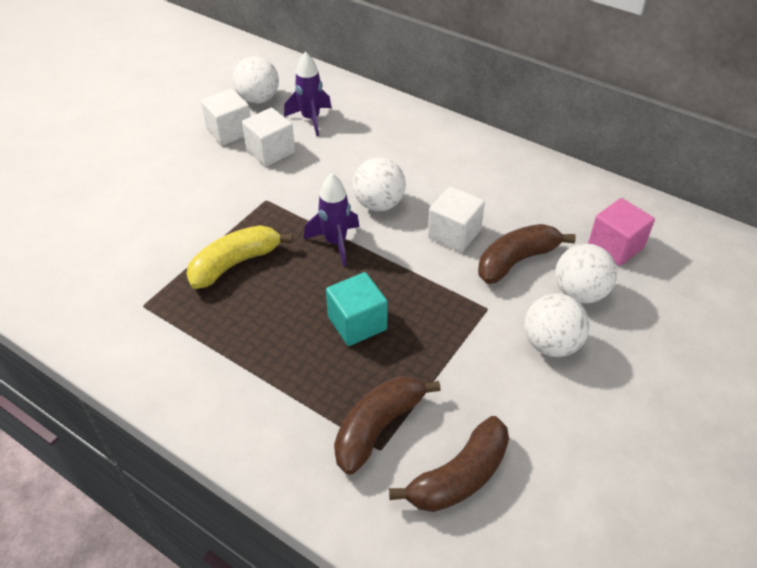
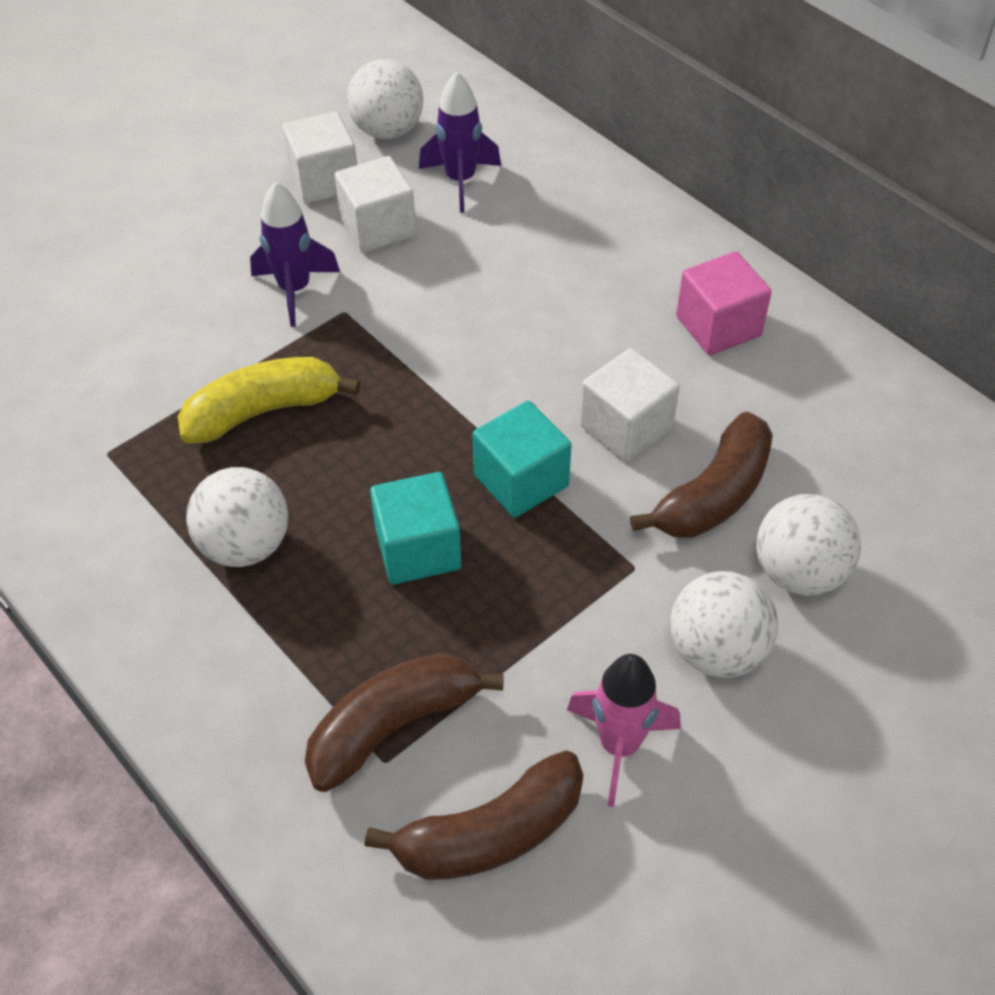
camera: 15 degrees right, 5 degrees up
purple rocket [304,173,360,266] -> purple rocket moved to [250,182,340,327]
white ball [353,158,406,211] -> white ball moved to [186,467,288,567]
brown banana [478,224,576,284] -> brown banana turned 150 degrees clockwise [630,412,773,538]
pink cube [588,198,655,266] -> pink cube moved to [676,251,772,355]
none -> turquoise cube [473,401,572,518]
none -> pink rocket [567,654,681,807]

